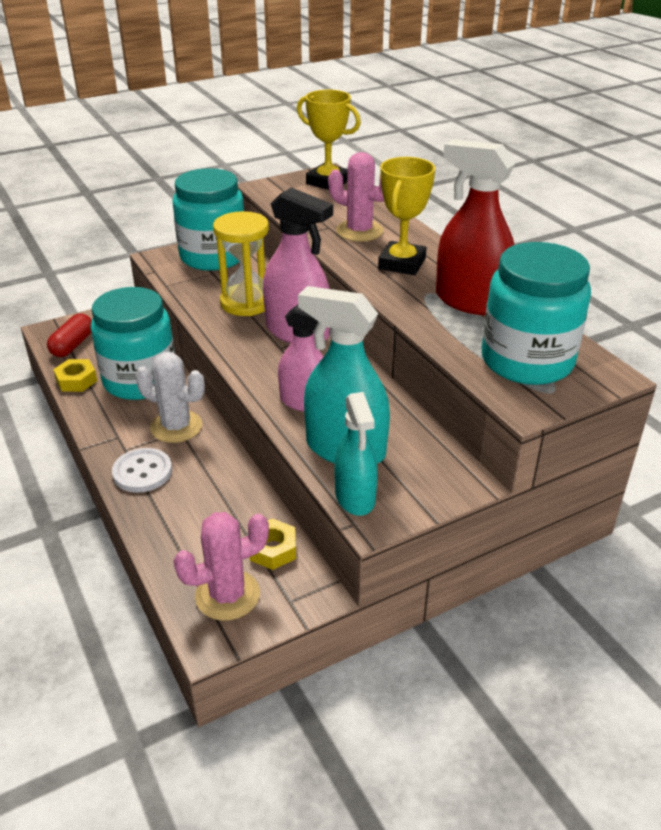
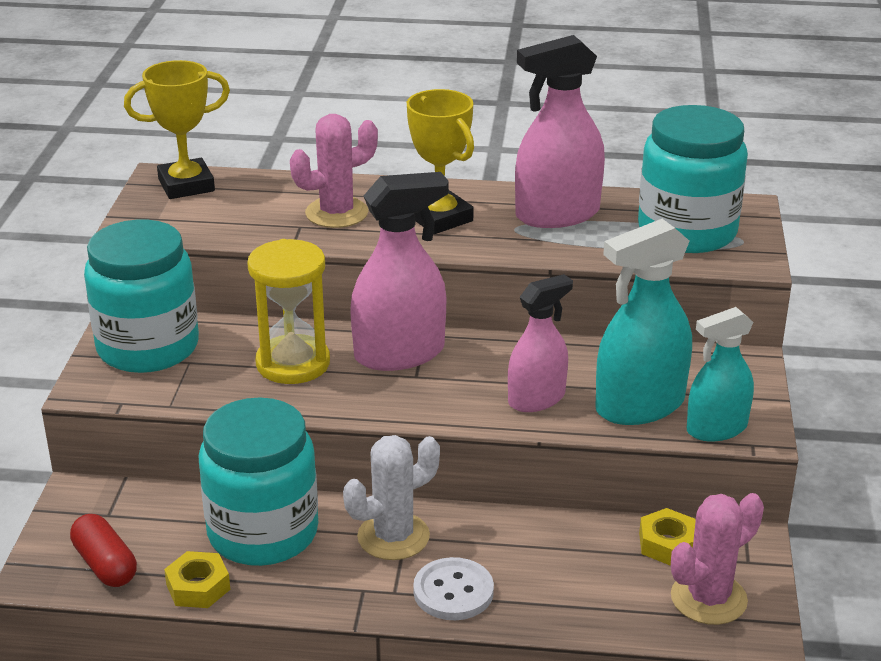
camera: 55 degrees left, 5 degrees down
pink cactus [173,512,269,621] -> pink cactus turned 45 degrees clockwise [671,493,764,625]
turquoise spray bottle [334,392,378,516] -> turquoise spray bottle turned 135 degrees clockwise [687,307,754,442]
red spray bottle [436,139,515,315] -> pink spray bottle [515,35,605,228]

